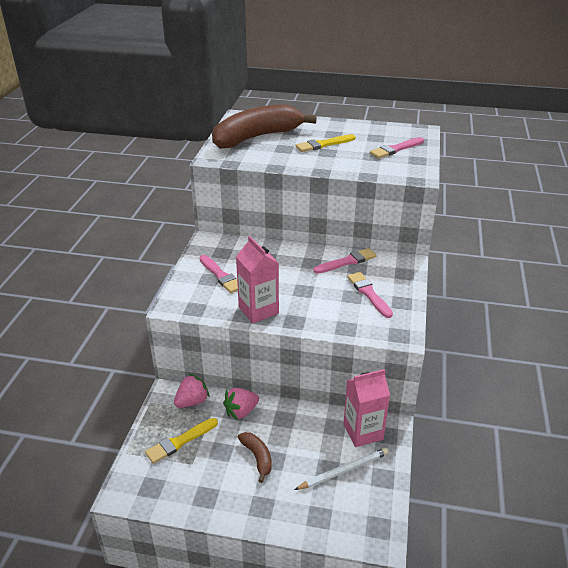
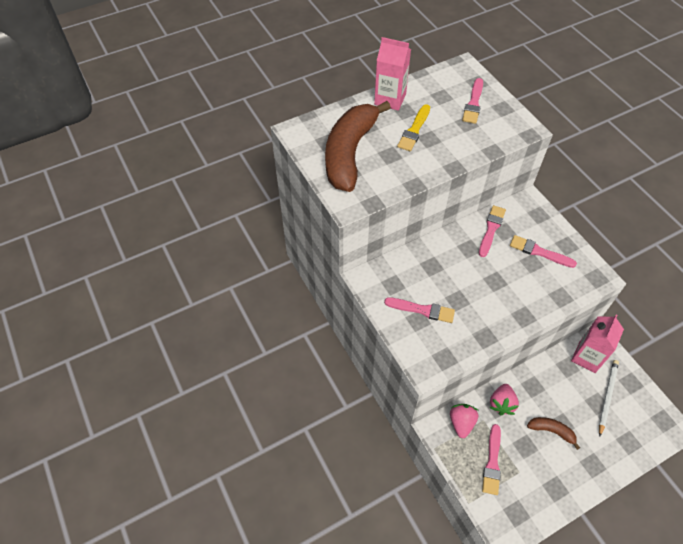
camera: 40 degrees left, 20 degrees up
yellow brush [145,418,218,464] -> pink brush [482,424,501,495]
pink carton [236,236,279,323] -> pink carton moved to [374,37,411,111]

